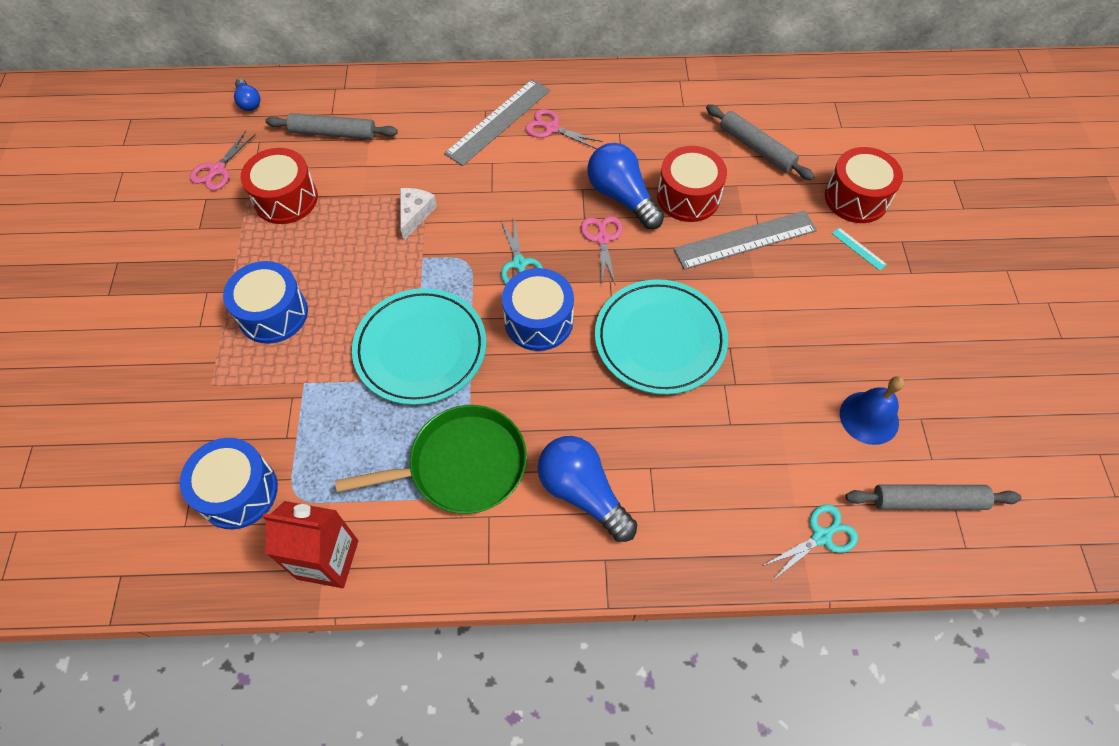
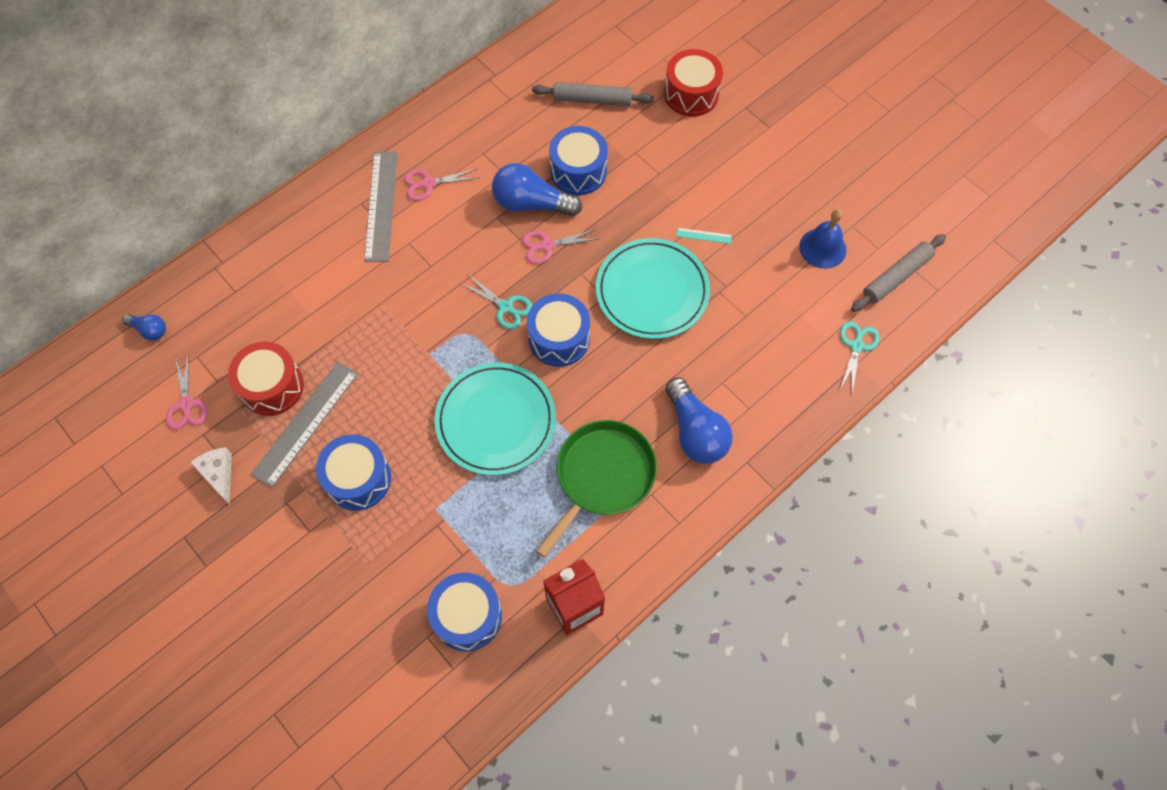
camera: 40 degrees left, 5 degrees up
grey rolling pin [265,113,398,140] -> none
white cheese [400,188,437,240] -> white cheese moved to [190,447,232,503]
blue light bulb [537,436,637,542] -> blue light bulb turned 120 degrees counterclockwise [665,377,733,464]
pink scissors [581,216,623,286] -> pink scissors turned 60 degrees counterclockwise [522,229,597,264]
red drum [657,146,727,222] -> blue drum [549,126,608,195]
grey ruler [674,211,817,270] -> grey ruler moved to [251,362,358,488]
turquoise ruler [832,227,887,271] -> turquoise ruler moved to [676,228,732,244]

